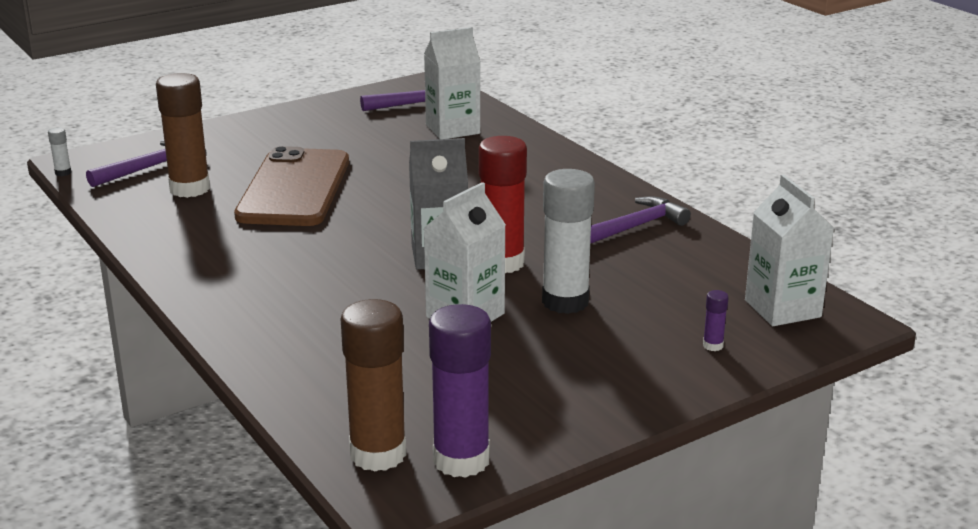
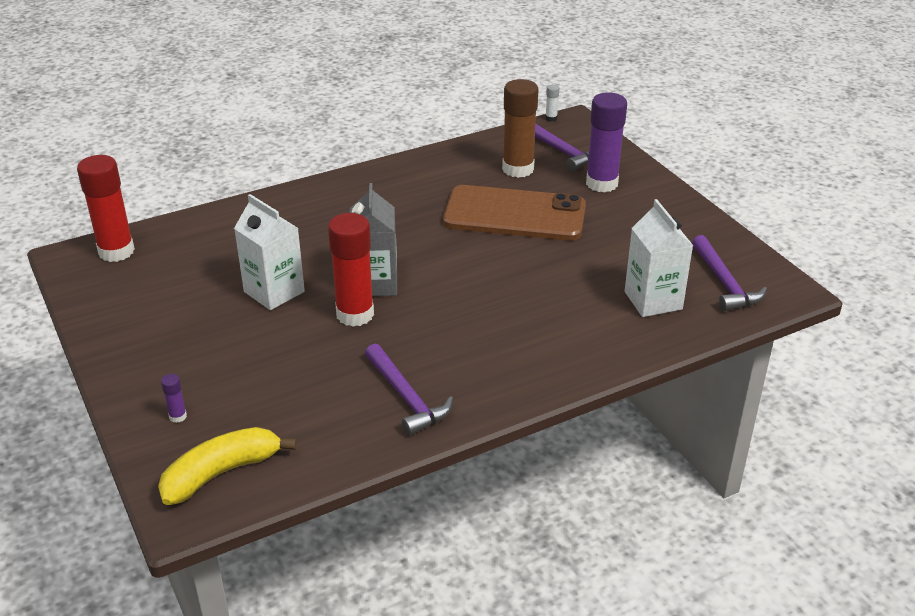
camera: 95 degrees right, 10 degrees up
brown glue stick [341,299,406,472] -> red glue stick [77,155,135,262]
purple glue stick [429,304,491,478] -> purple glue stick moved to [586,92,627,193]
white glue stick [542,169,595,314] -> none
white carton [745,175,834,326] -> yellow banana [158,427,297,505]

